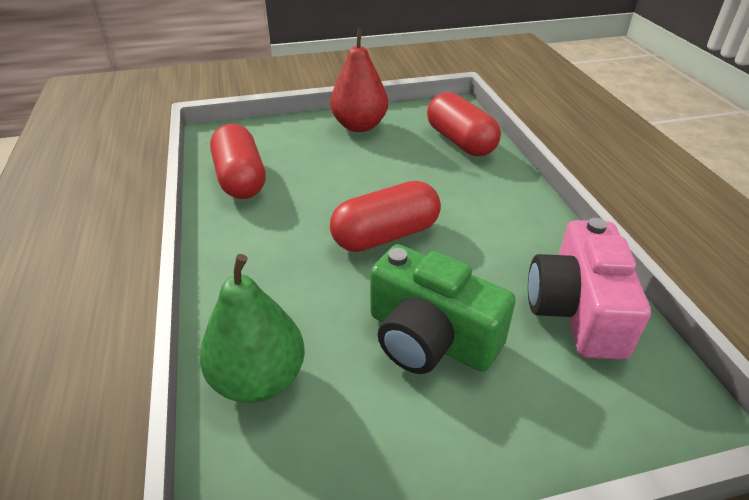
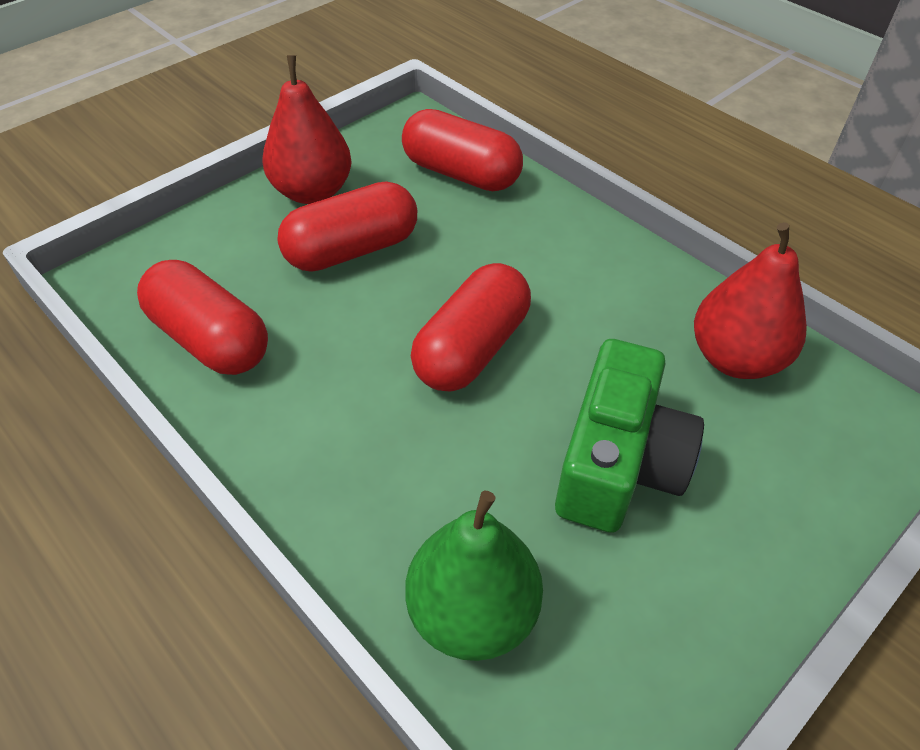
camera: 30 degrees left, 10 degrees up
green camera [370,244,516,374] -> green camera turned 75 degrees counterclockwise [555,339,704,533]
pink camera [528,218,651,360] -> red pear [694,222,807,379]
none -> red capsule [277,181,417,272]

